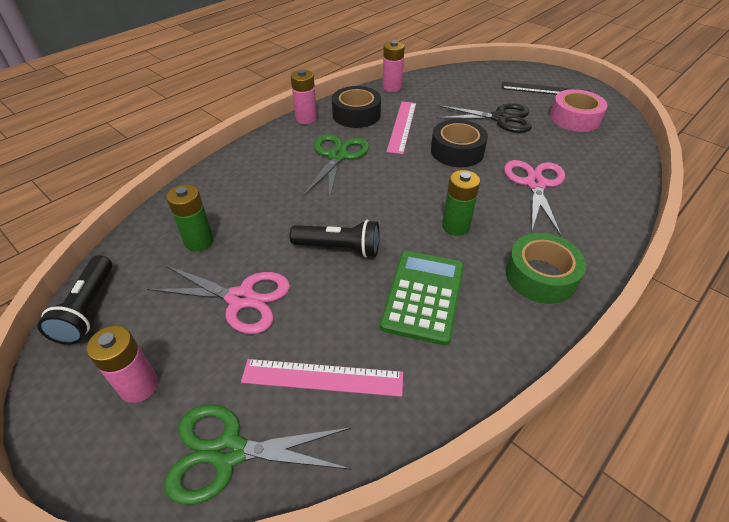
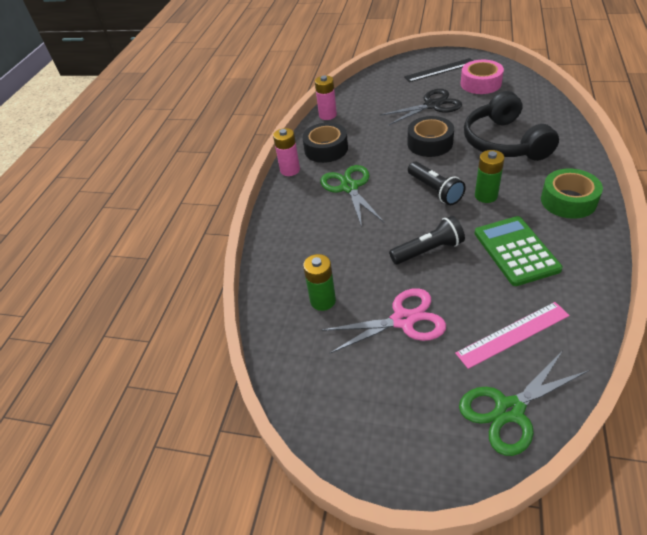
camera: 25 degrees left, 0 degrees up
black flashlight [37,255,112,345] -> black flashlight moved to [408,161,466,205]
pink battery [87,326,158,403] -> none
pink ruler [387,101,416,154] -> none
pink scissors [504,160,565,236] -> black headphones [464,91,559,161]

